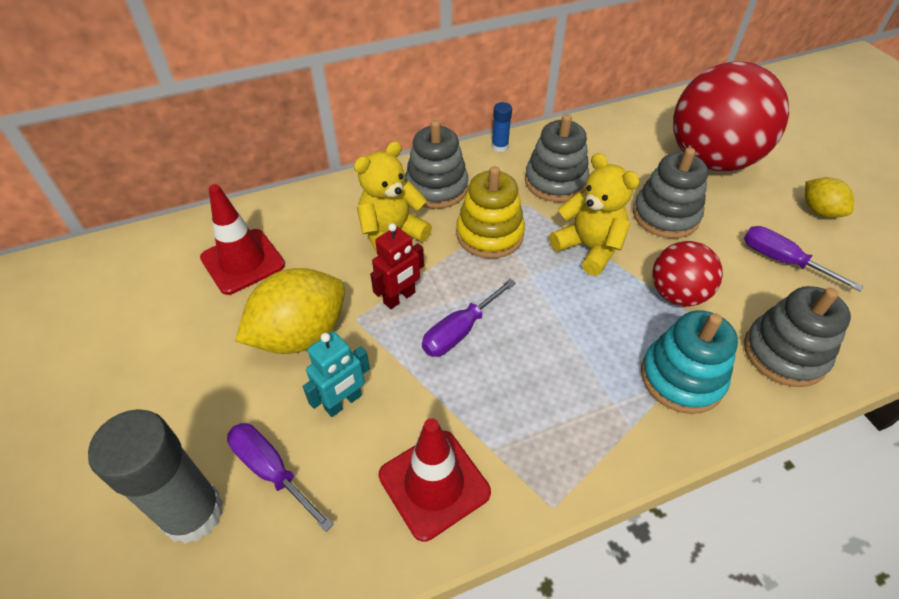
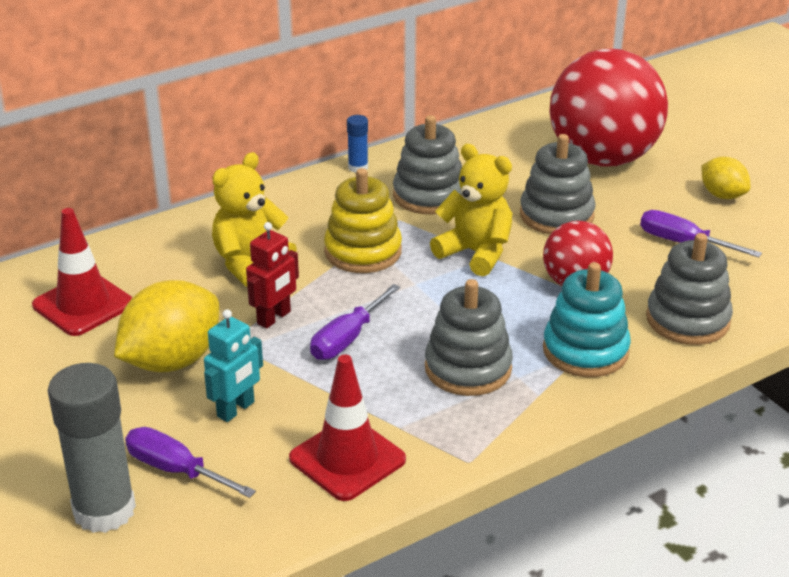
camera: 10 degrees left, 15 degrees down
grey stacking toy [405,120,468,209] -> grey stacking toy moved to [425,279,513,396]

